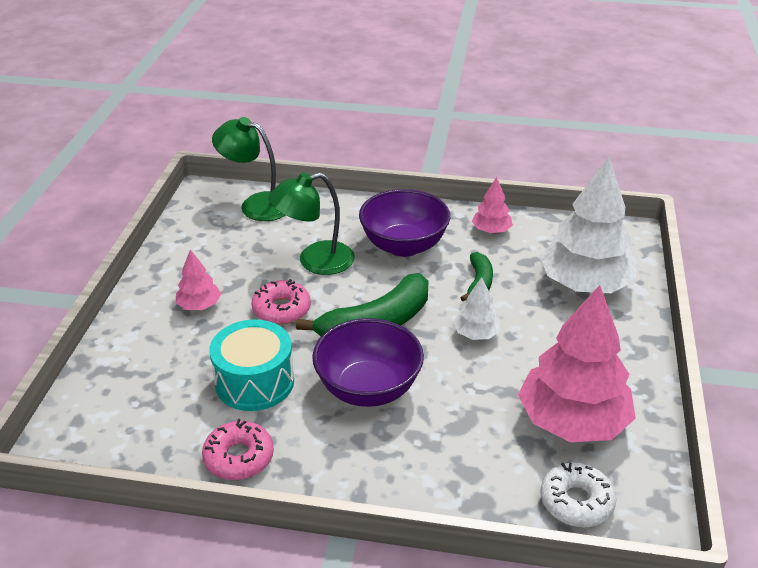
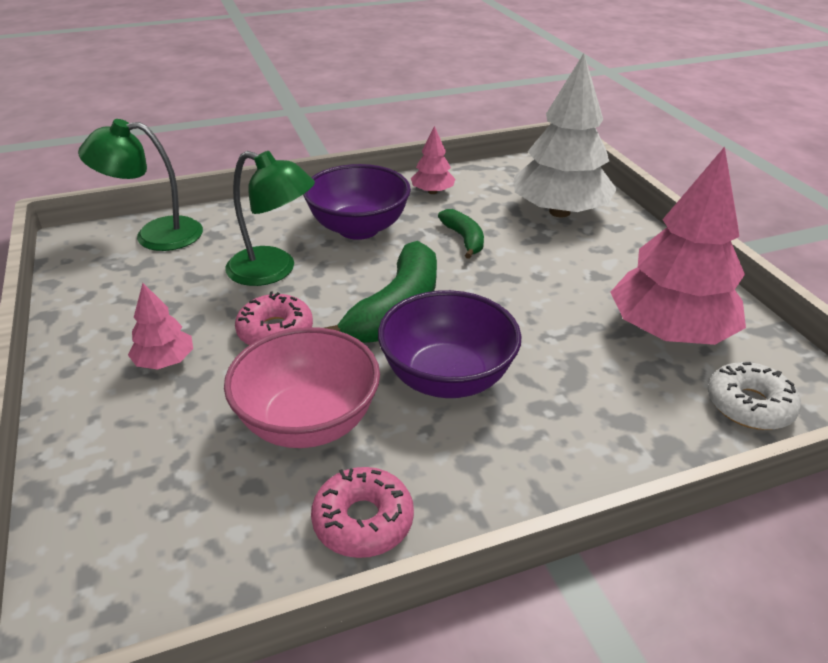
camera: 30 degrees left, 0 degrees up
turquoise drum [209,319,294,411] -> pink bowl [224,327,380,448]
green lamp [268,172,355,275] -> green lamp turned 105 degrees counterclockwise [225,151,315,286]
white tree [453,277,500,340] -> none

